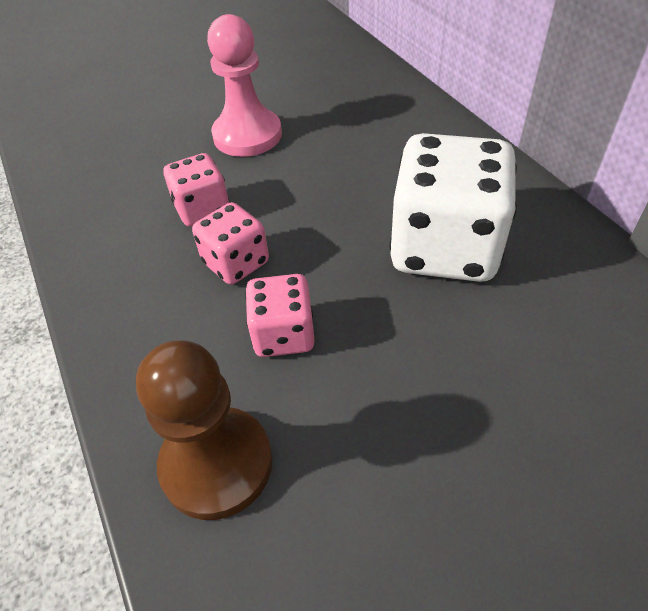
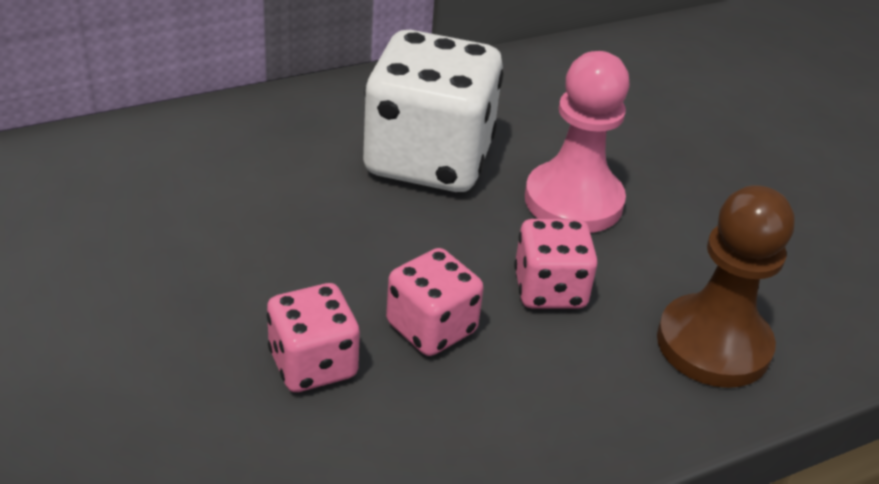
camera: 95 degrees left, 10 degrees down
pink pawn [207,14,282,157] -> pink pawn moved to [525,51,630,233]

